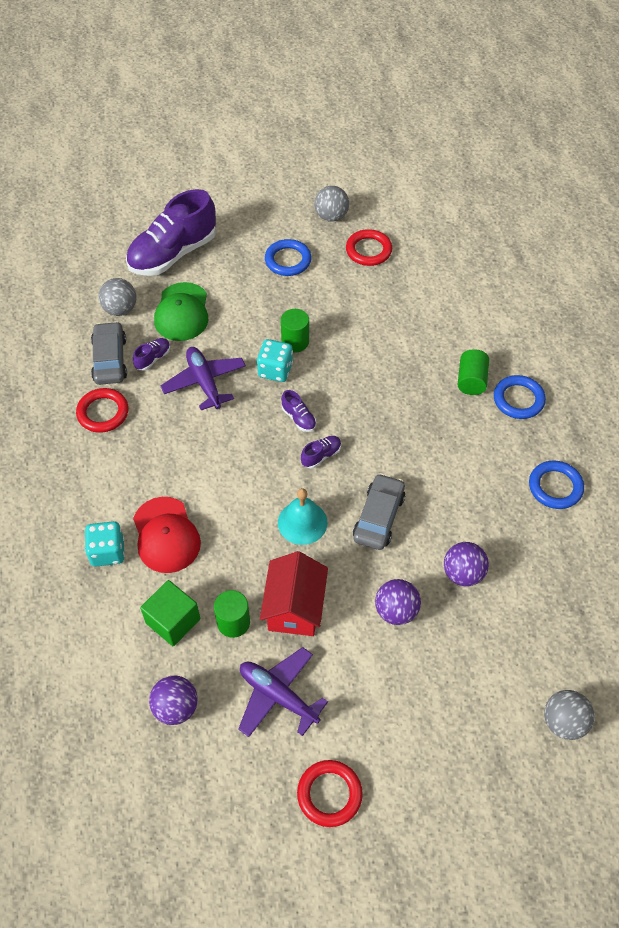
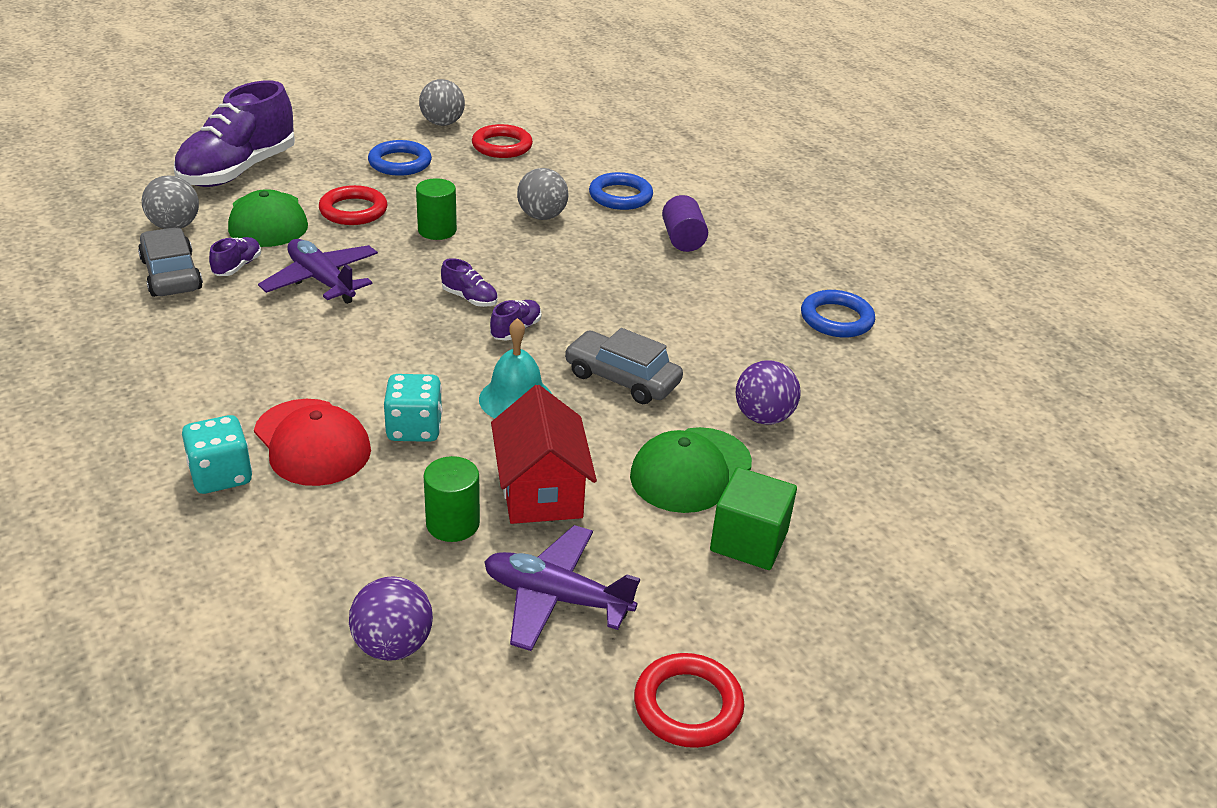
camera: 20 degrees left, 20 degrees down
red ring [76,388,129,433] -> red ring moved to [319,185,387,225]
green cube [140,580,200,646] -> green cube moved to [710,467,797,570]
turquoise dice [257,339,293,382] -> turquoise dice moved to [384,374,442,442]
grey car [353,473,405,550] -> grey car turned 60 degrees counterclockwise [564,328,683,404]
purple ball [375,579,421,625] -> green cap [630,427,752,513]
green cylinder [458,349,489,395] -> purple cylinder [662,195,708,252]
blue ring [494,375,546,419] -> blue ring moved to [589,172,653,210]
grey ball [544,690,594,740] -> grey ball moved to [517,168,568,220]

